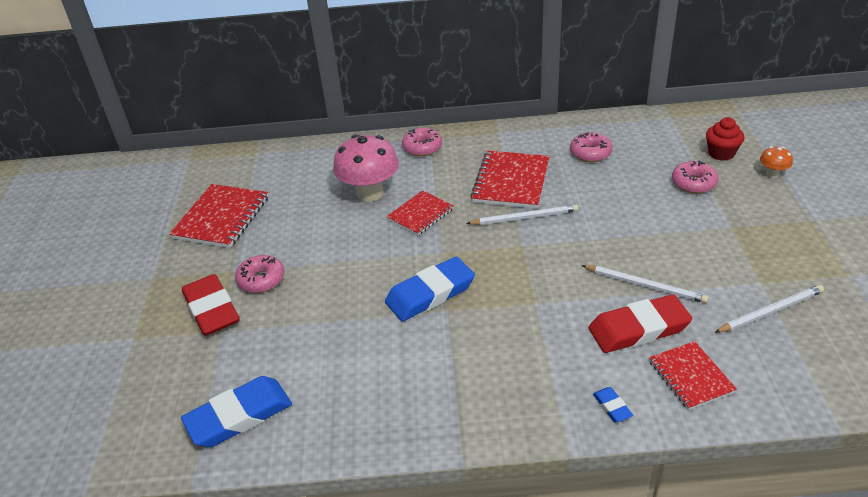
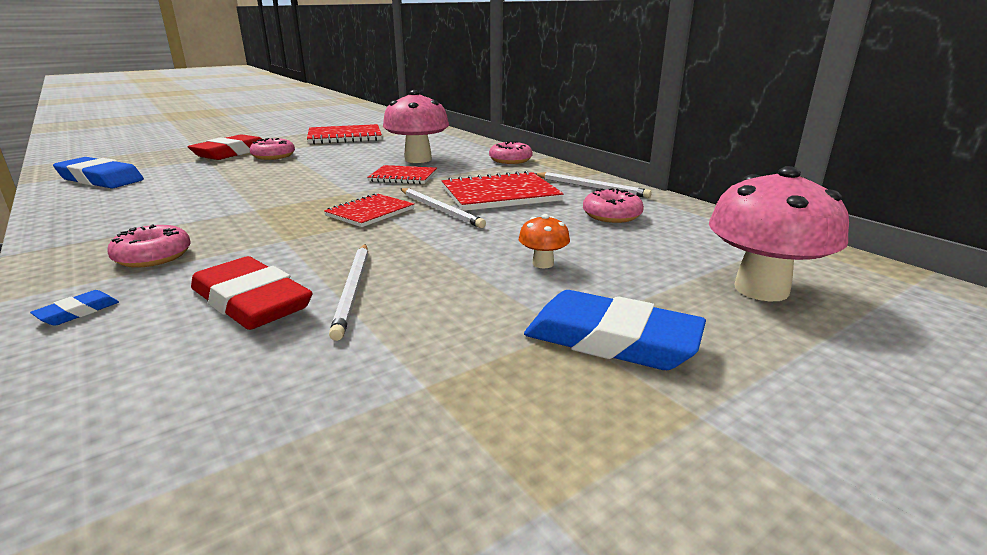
camera: 55 degrees right, 15 degrees down
blue eraser [385,257,475,321] -> blue eraser moved to [524,290,706,370]
red notebook [649,341,737,410] -> red notebook moved to [324,193,415,227]
pink donut [672,161,718,194] -> pink donut moved to [107,224,191,268]
red cupcake [706,117,744,161] -> pink mushroom [709,166,849,301]
white pencil [715,285,824,333] -> white pencil moved to [535,172,652,198]
orange mushroom [760,146,793,178] -> orange mushroom moved to [519,214,570,268]

